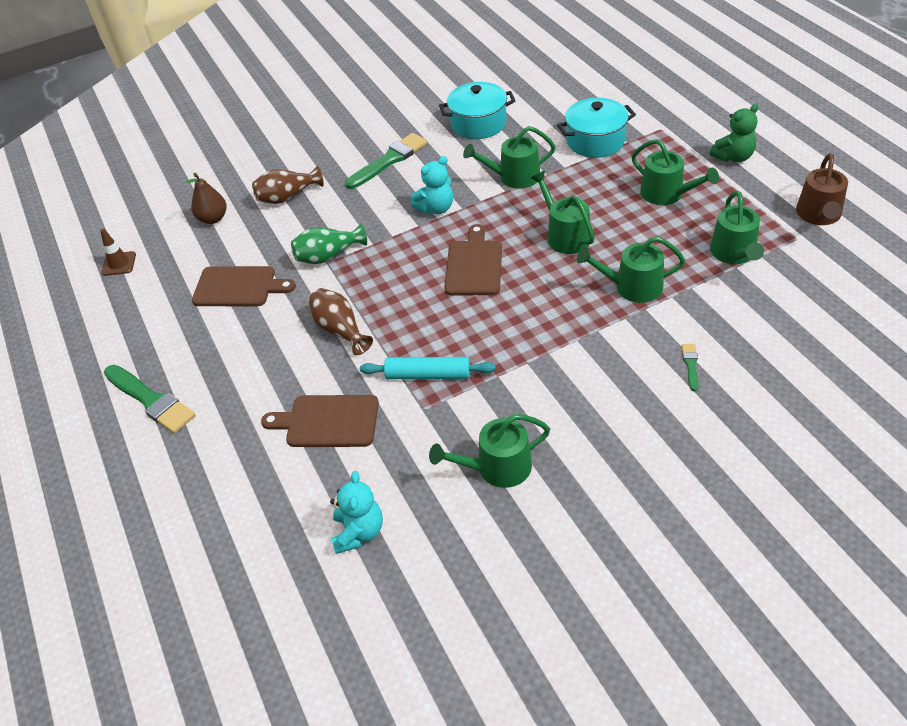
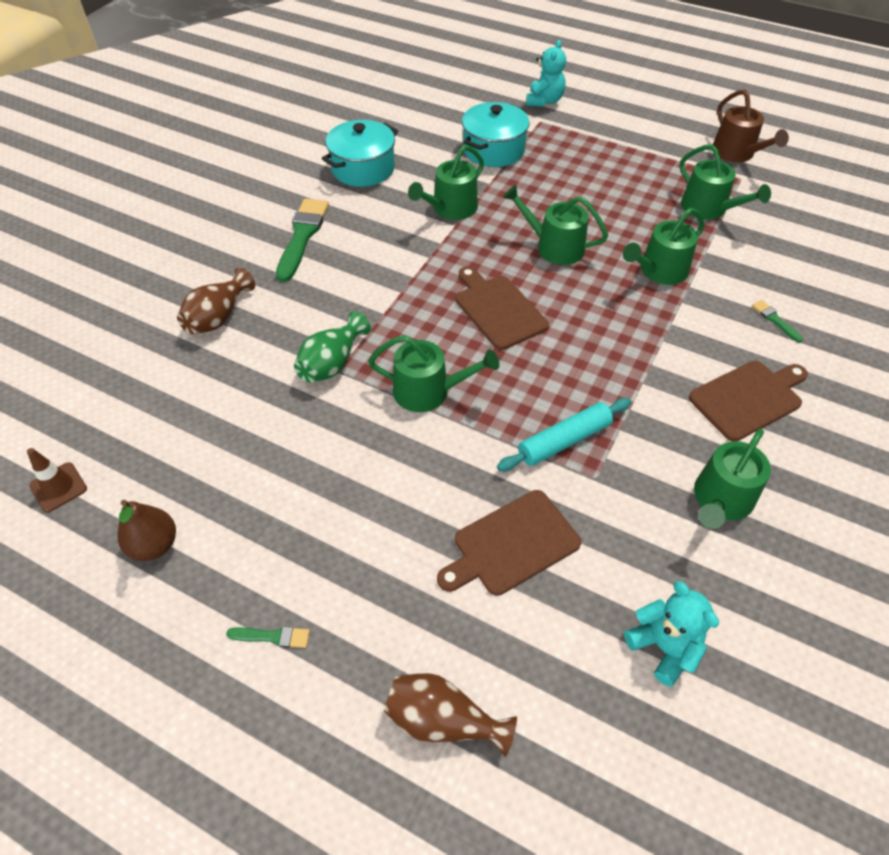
camera: 40 degrees left, 5 degrees up
green brush [104,365,196,433] -> green brush [226,626,310,648], size x0.46
brown pear [186,173,227,224] -> brown pear moved to [117,500,176,561]
brown cutting board [192,266,296,306] -> brown cutting board moved to [689,361,808,441]
brown vase [309,288,373,355] -> brown vase moved to [384,673,517,757]
turquoise teddy bear [411,156,453,214] -> turquoise teddy bear moved to [526,40,566,107]
green watering can [632,139,719,205] -> green watering can moved to [368,335,499,412]
green teddy bear [710,104,759,162] -> none

